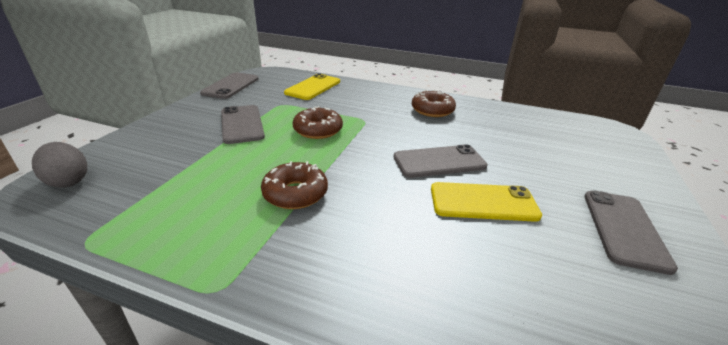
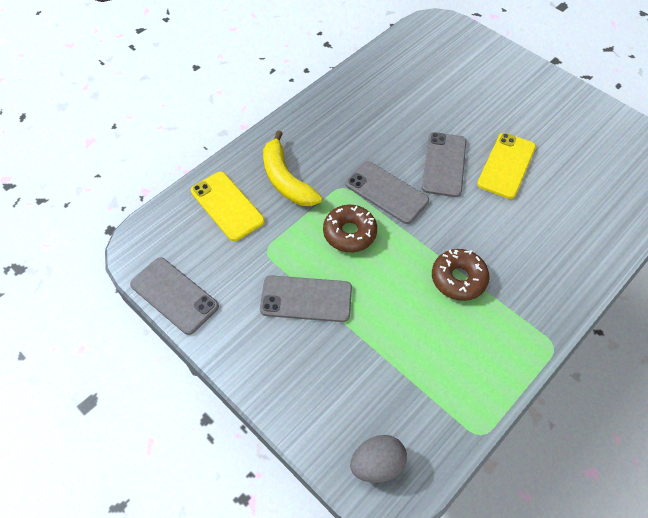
camera: 65 degrees left, 25 degrees up
brown donut [412,90,456,117] -> none
grey phone [585,191,678,275] -> grey phone moved to [346,161,429,224]
none -> yellow banana [263,131,322,206]

